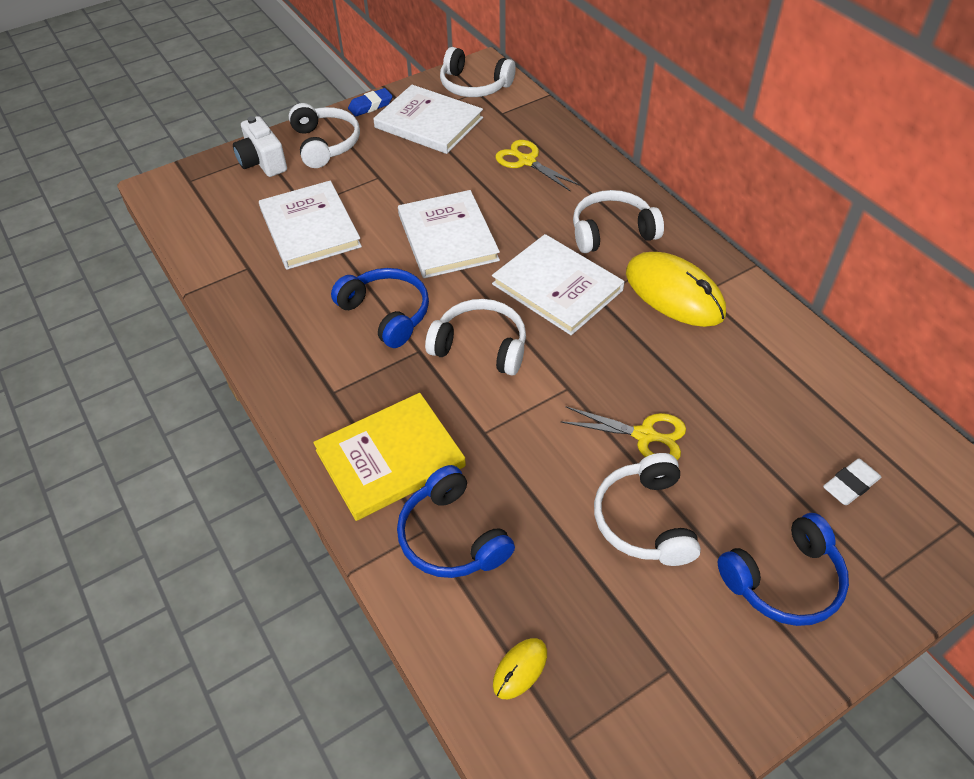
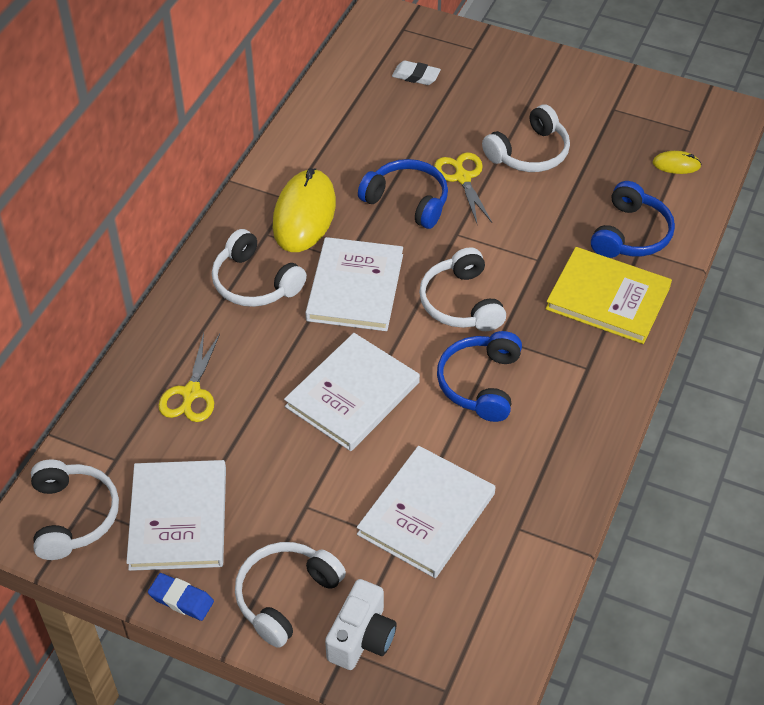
camera: 125 degrees left, 0 degrees up
blue headphones [718,513,849,626] -> blue headphones moved to [358,159,448,229]

